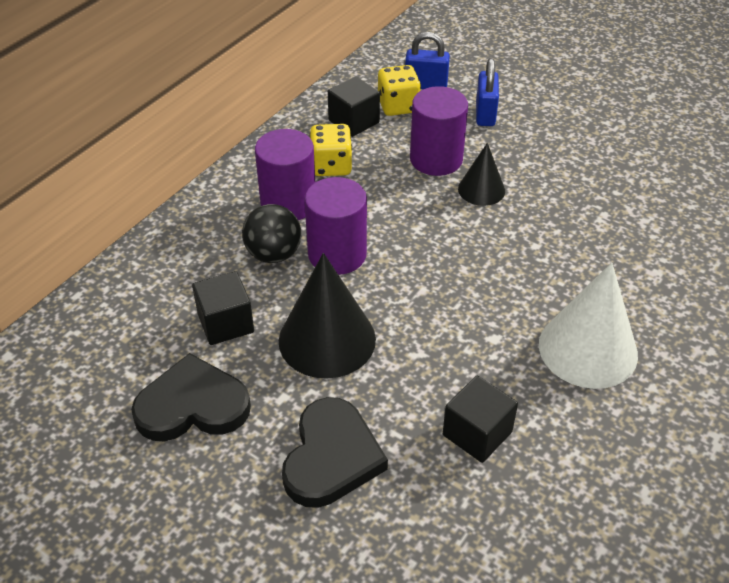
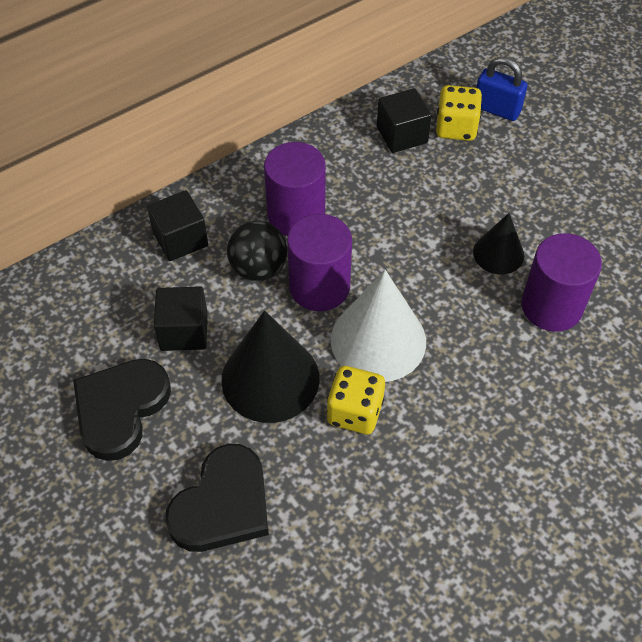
camera: 20 degrees right, 10 degrees up
black heart [131,353,251,441] -> black heart turned 75 degrees counterclockwise [73,359,171,461]
yellow dice [309,124,352,176] -> yellow dice moved to [327,366,385,434]
purple cylinder [410,86,468,176] -> purple cylinder moved to [521,233,602,332]
black cube [443,376,518,463] -> black cube moved to [147,190,208,261]
blue padlock [476,58,499,126] -> none
white cone [539,263,638,389] -> white cone moved to [331,270,426,382]

